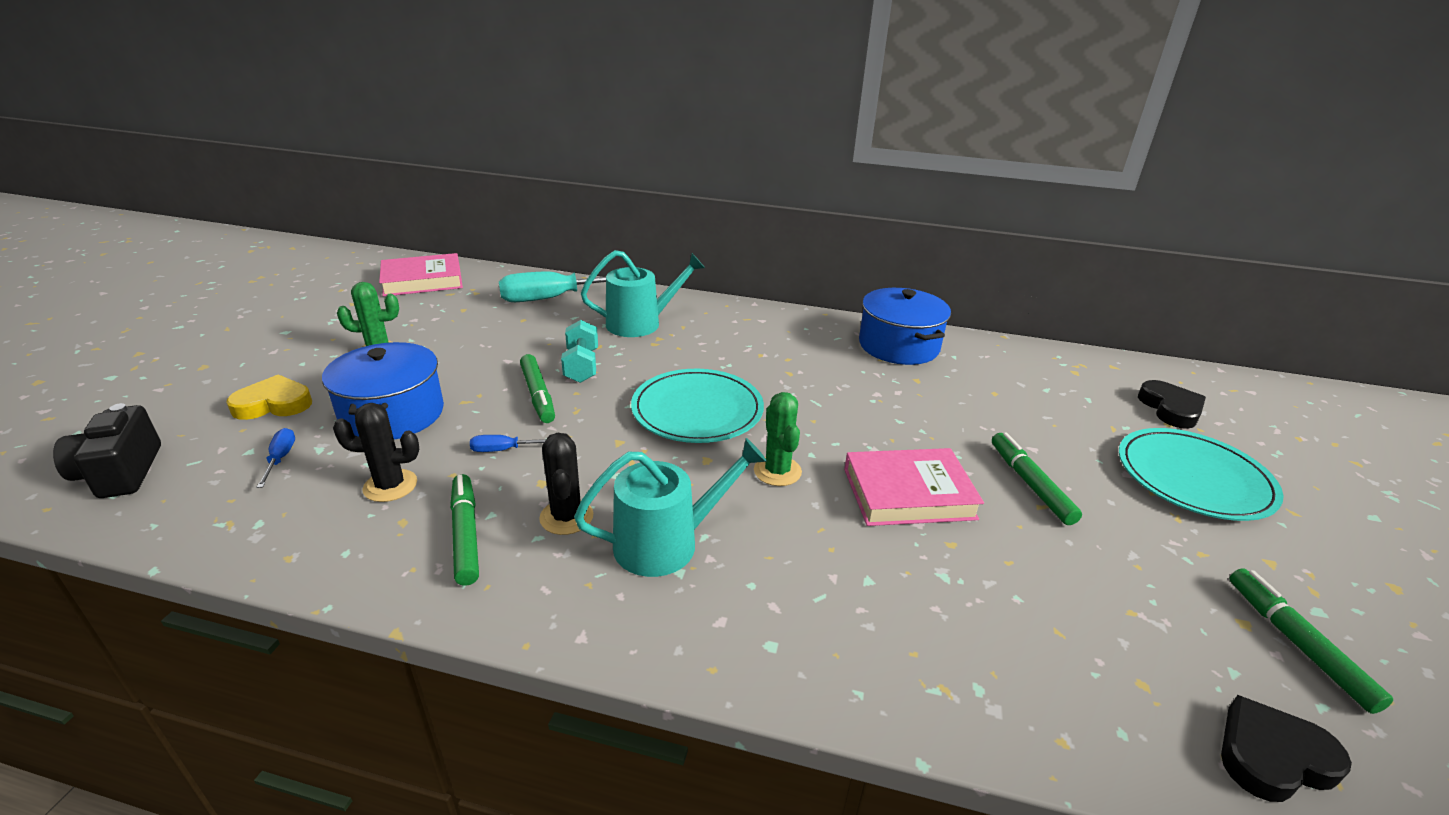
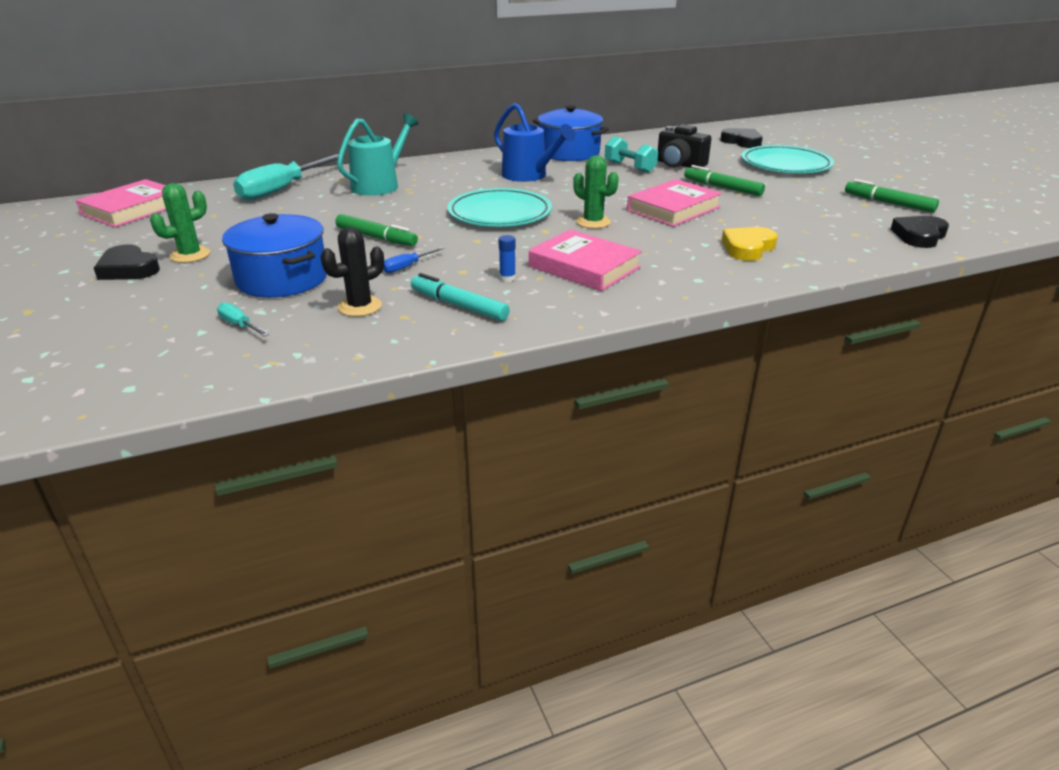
camera: 35 degrees left, 0 degrees up
black camera [53,403,161,498] -> black camera moved to [658,124,712,169]
yellow heart [226,375,312,420] -> yellow heart moved to [722,227,778,261]
blue screwdriver [256,428,295,488] -> turquoise screwdriver [217,302,269,337]
green marker [450,474,479,586] -> turquoise marker [411,273,510,321]
black cactus [539,433,593,535] -> blue glue stick [499,235,516,282]
turquoise dumbbell [561,320,598,383] -> turquoise dumbbell moved to [605,136,658,173]
turquoise watering can [574,438,767,577] -> pink book [529,229,642,291]
none -> black heart [94,244,160,280]
none -> blue watering can [494,103,575,182]

